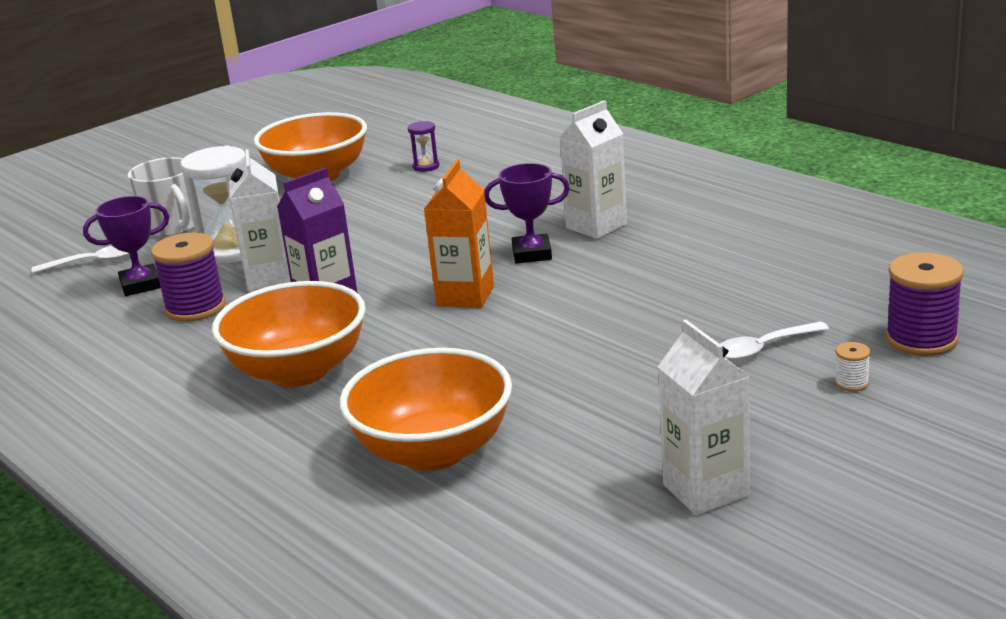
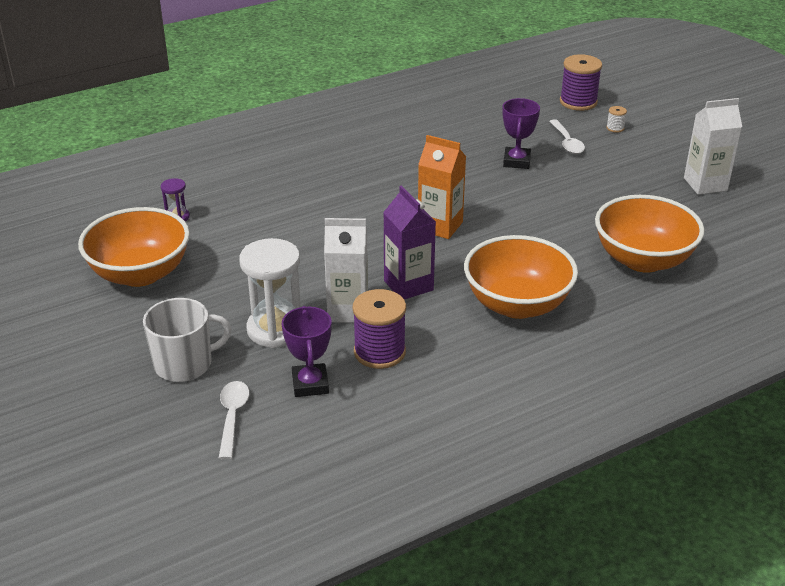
camera: 80 degrees left, 10 degrees up
purple trophy [484,163,570,264] -> purple trophy moved to [502,98,540,169]
white carton [559,100,627,239] -> none

